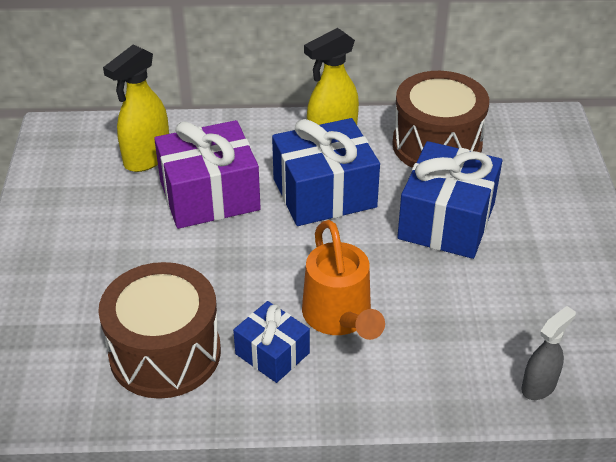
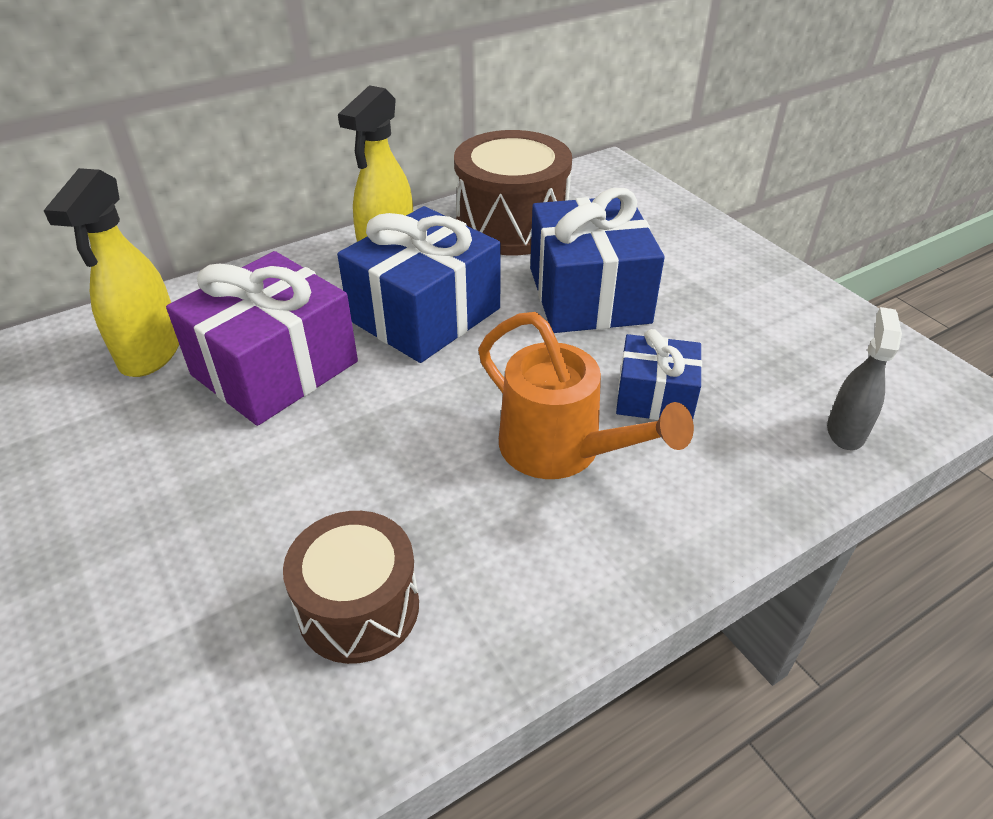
camera: 30 degrees left, 0 degrees up
brown drum [98,262,221,399] -> brown drum [283,511,419,664], size x0.65
blue gift [233,301,310,383] -> blue gift moved to [616,329,702,420]

